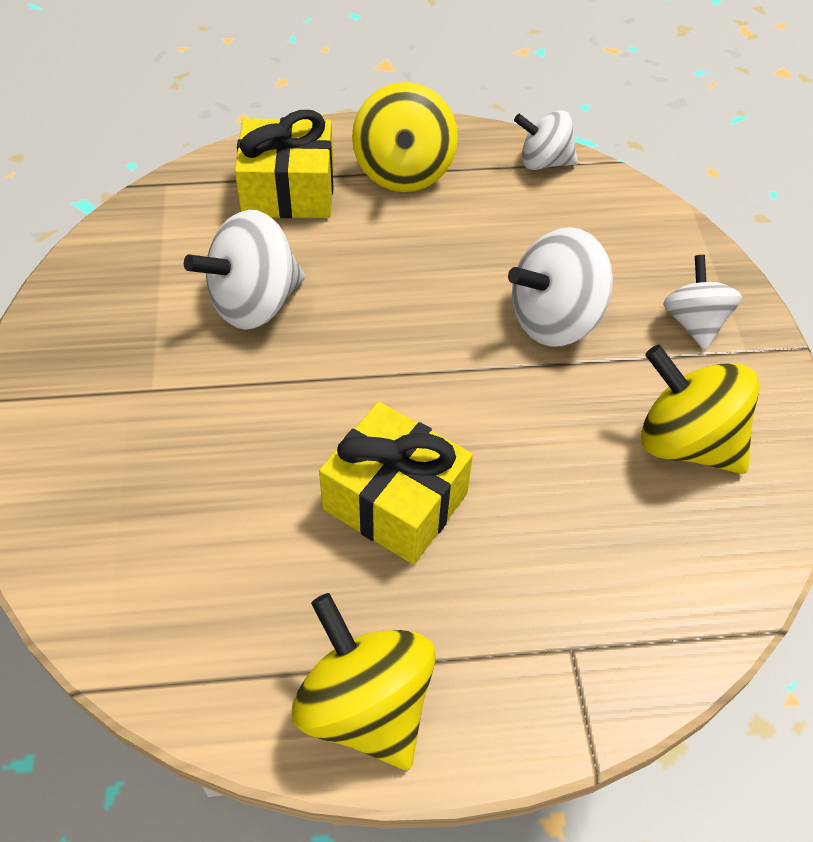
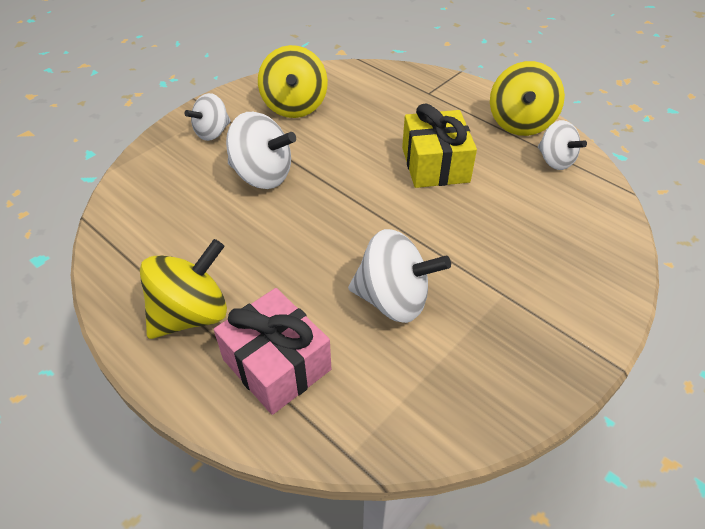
camera: 130 degrees left, 5 degrees down
yellow gift [235,110,334,218] -> pink gift [214,288,331,415]
white spinning top [514,110,578,170] -> white spinning top moved to [538,120,587,170]

